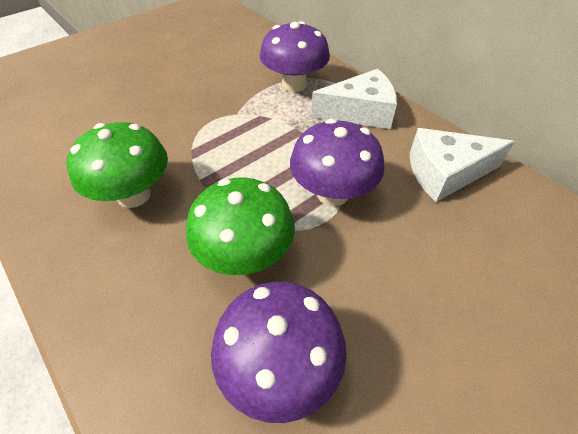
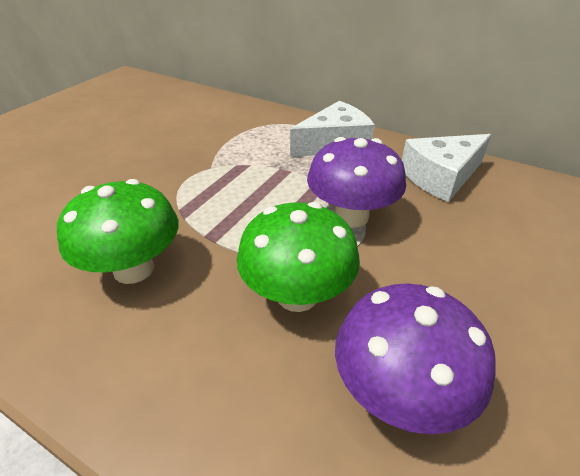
camera: 20 degrees left, 10 degrees down
purple mushroom [260,21,330,92] -> none

